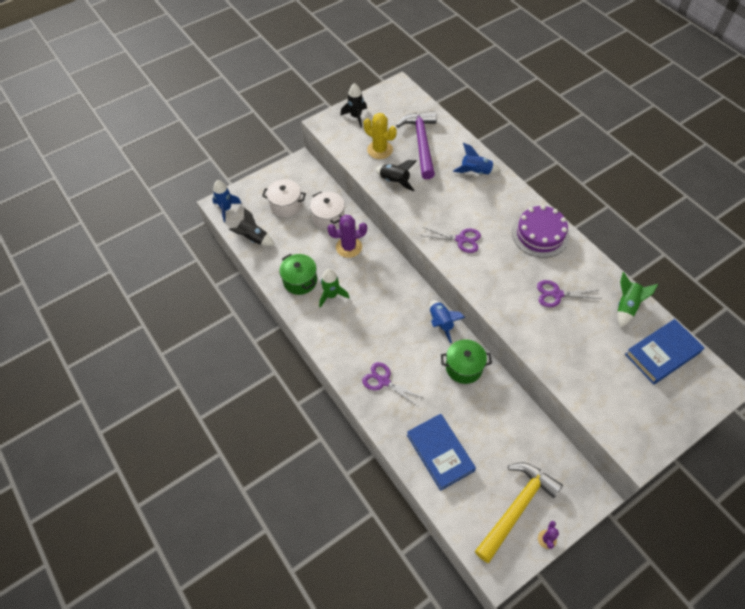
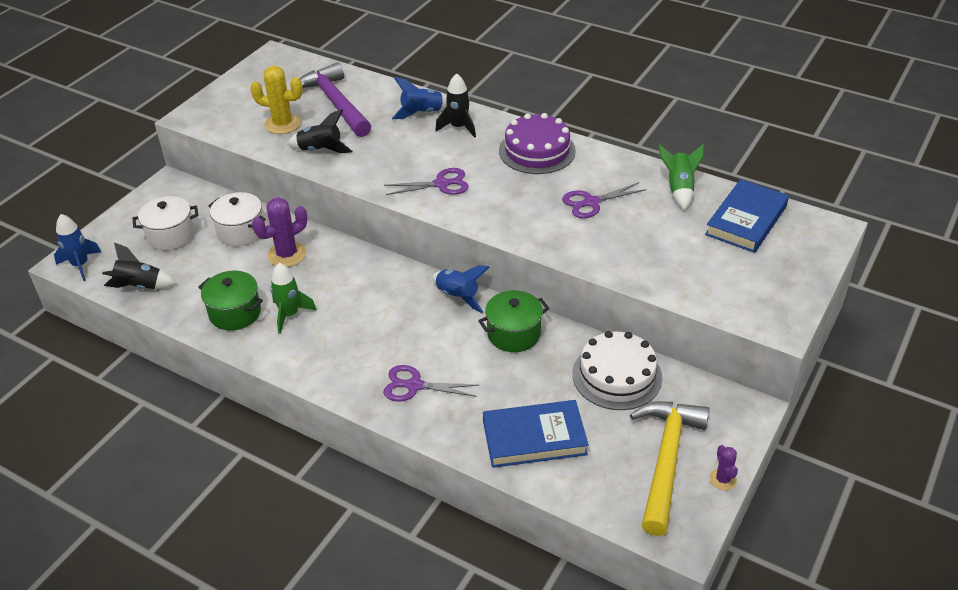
camera: 25 degrees left, 15 degrees down
black rocket [340,83,367,128] -> black rocket moved to [435,73,476,138]
blue book [407,414,476,491] -> blue book turned 45 degrees counterclockwise [483,400,589,468]
none -> white cake [572,331,663,410]

